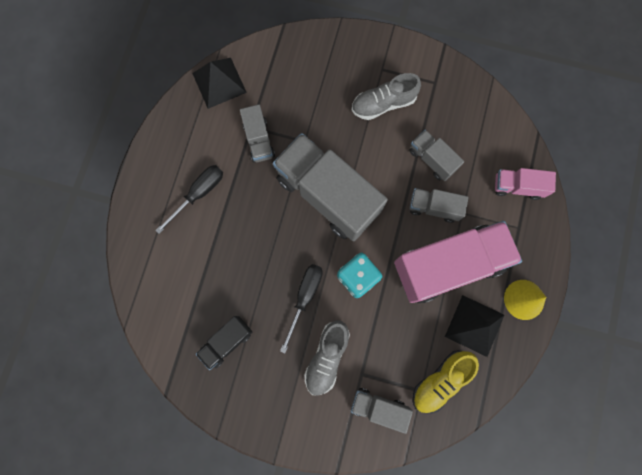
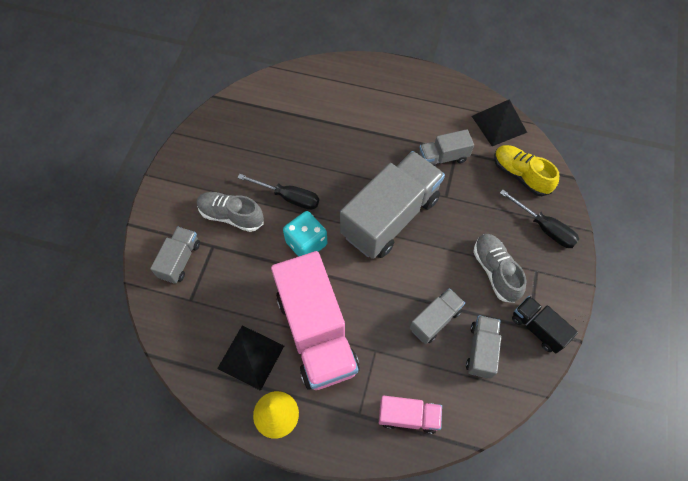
camera: 90 degrees right, 15 degrees down
black screwdriver [155,165,223,234] -> black screwdriver moved to [500,190,579,248]
black truck [196,316,252,370] -> black truck moved to [512,296,578,353]
grey truck [409,188,469,223] -> grey truck moved to [466,315,501,379]
yellow shoe [413,350,479,414] -> yellow shoe moved to [494,145,559,196]
pink truck [495,168,556,200] -> pink truck turned 90 degrees clockwise [379,395,442,434]

